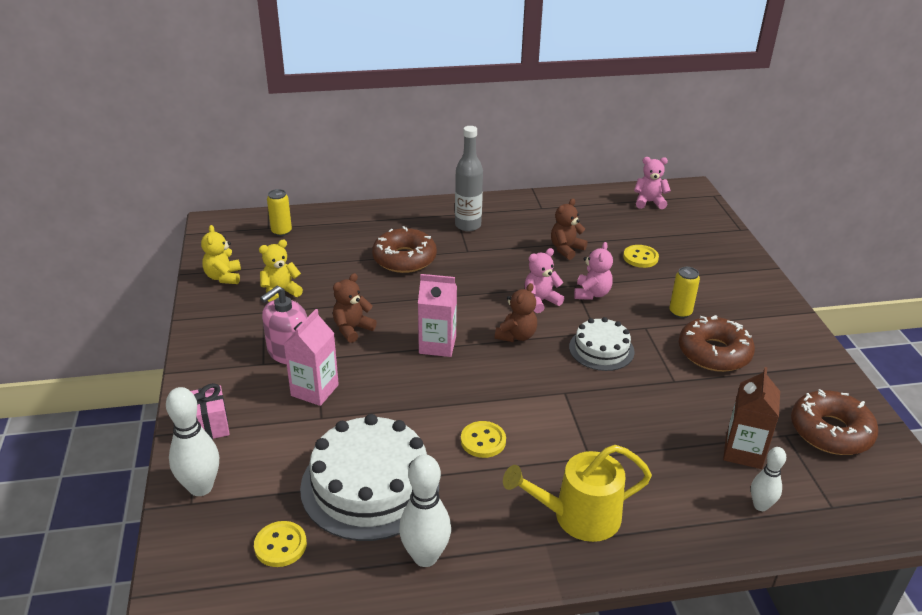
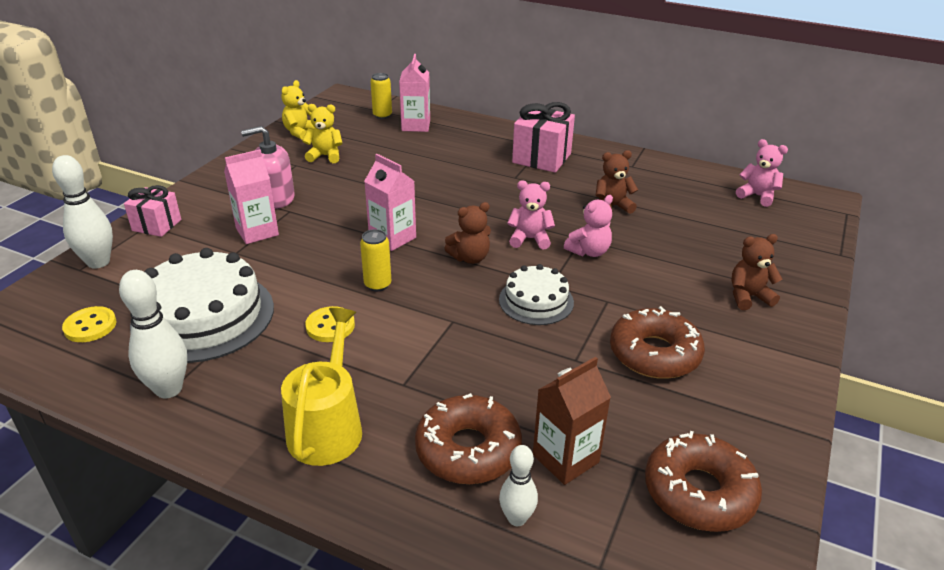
camera: 35 degrees right, 0 degrees up
brown teddy bear [333,273,377,343] -> brown teddy bear moved to [732,234,782,310]
brown donut [372,226,437,273] -> brown donut moved to [415,393,522,484]
grey bottle [455,126,483,231] -> pink gift [512,102,575,173]
yellow watering can [503,445,652,542] -> yellow watering can turned 75 degrees clockwise [281,308,362,466]
yellow button [623,245,659,268] -> none
yellow can [669,267,700,318] -> yellow can moved to [360,229,391,291]
none -> pink carton [399,54,430,132]

